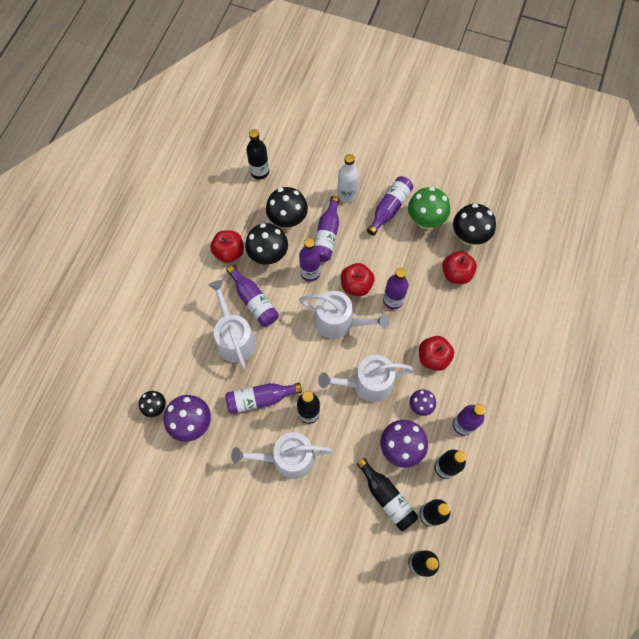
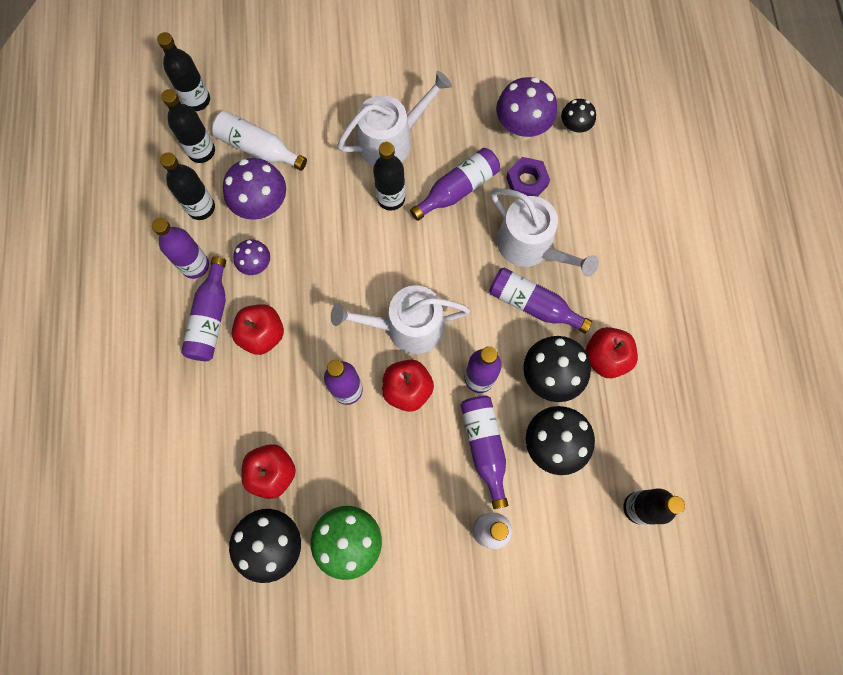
camera: 155 degrees right, 5 degrees up
white watering can [318,355,413,402] -> none
black bottle [356,458,418,531] -> white bottle [212,111,307,171]
purple bottle [367,176,413,236] -> purple bottle moved to [181,256,226,361]
none -> purple nut [506,157,550,197]

